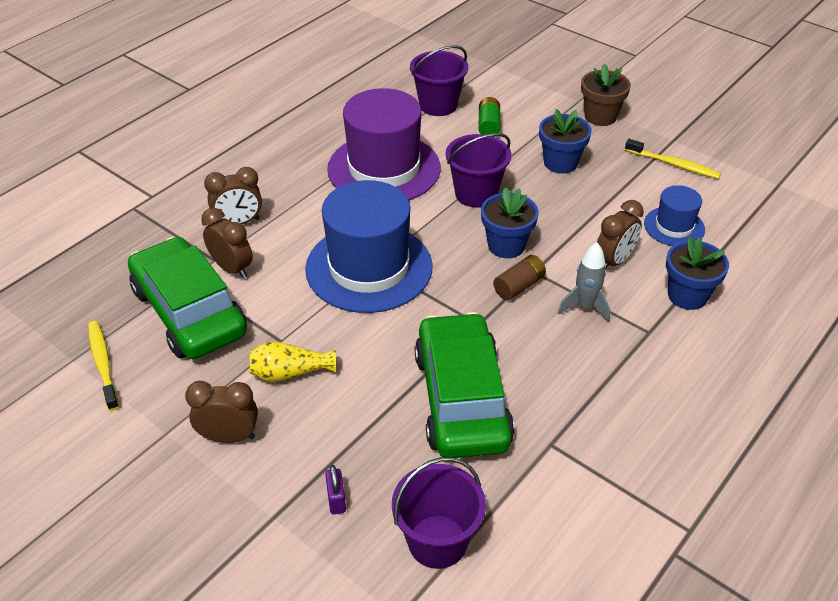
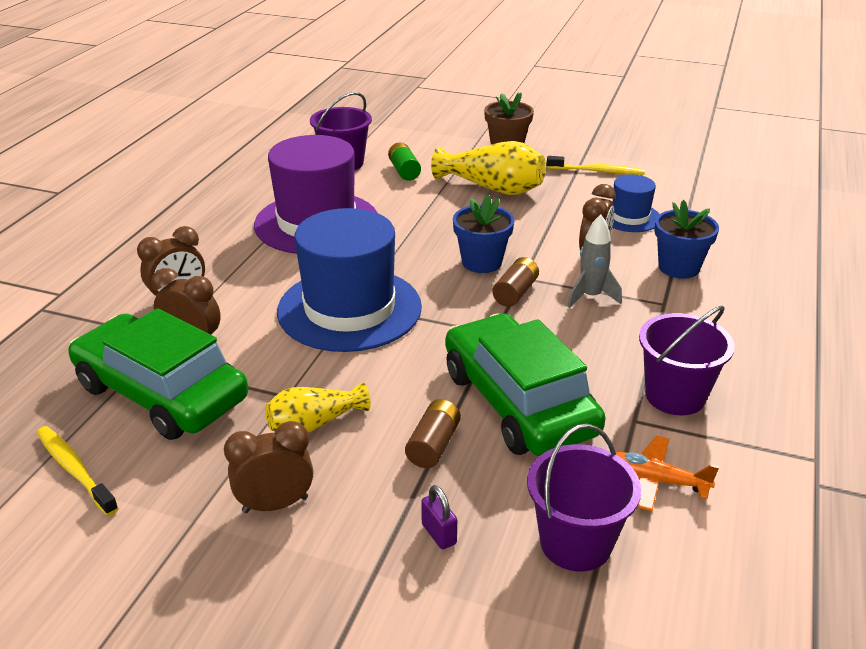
camera: 20 degrees left, 10 degrees down
purple bucket [446,133,511,208] -> purple bucket moved to [639,305,735,415]
blue flower pot [539,109,592,174] -> yellow vase [431,141,546,195]
none -> brown battery [405,399,461,468]
none -> orange plane [616,436,719,511]

